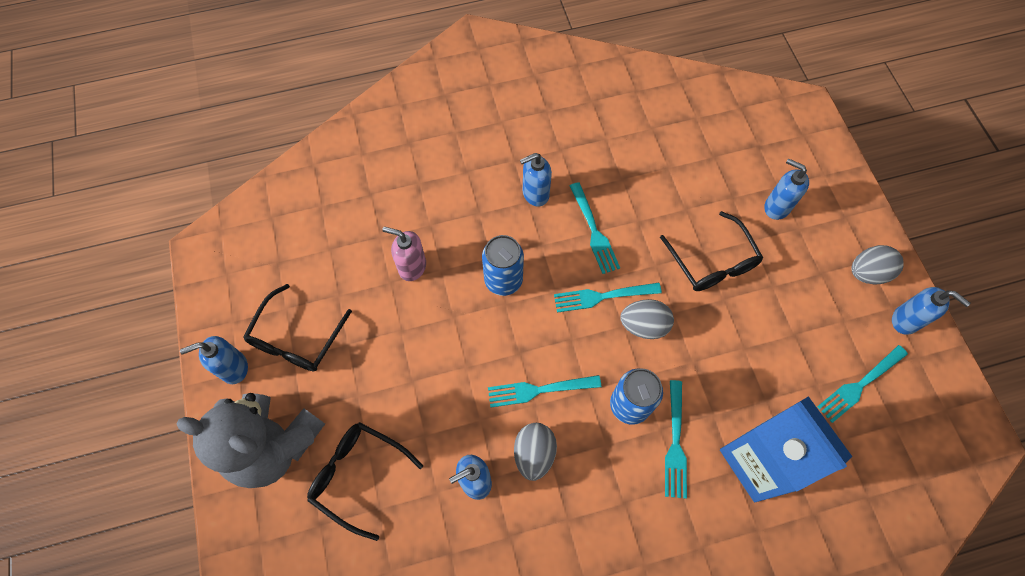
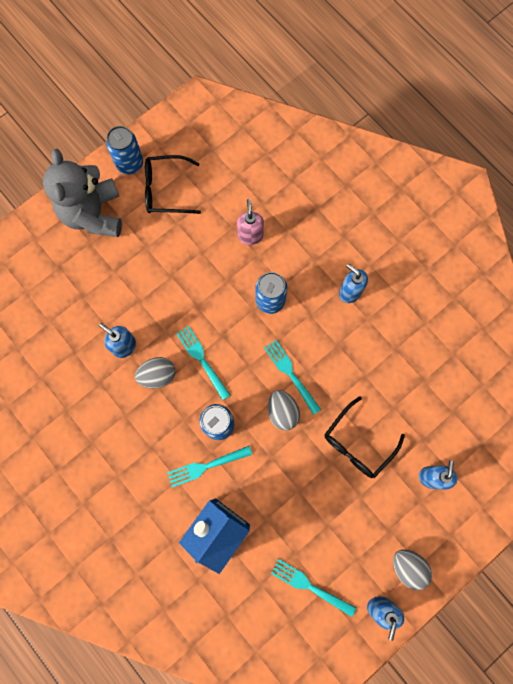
camera: 65 degrees right, 10 degrees up
blue soap dispenser [180,336,248,384] -> blue can [106,126,143,175]
black glasses [307,422,423,541] -> none
turquoise fork [570,182,620,274] -> none

